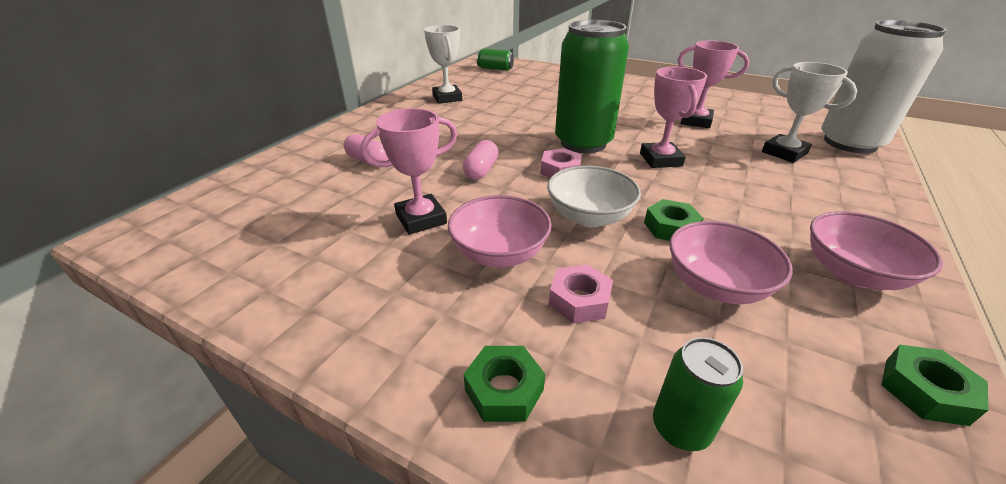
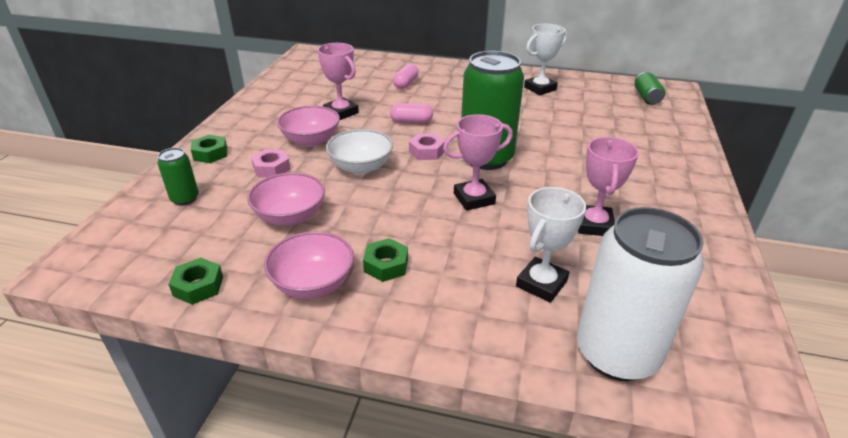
camera: 75 degrees right, 0 degrees up
green nut [644,199,704,241] -> green nut moved to [363,238,408,282]

